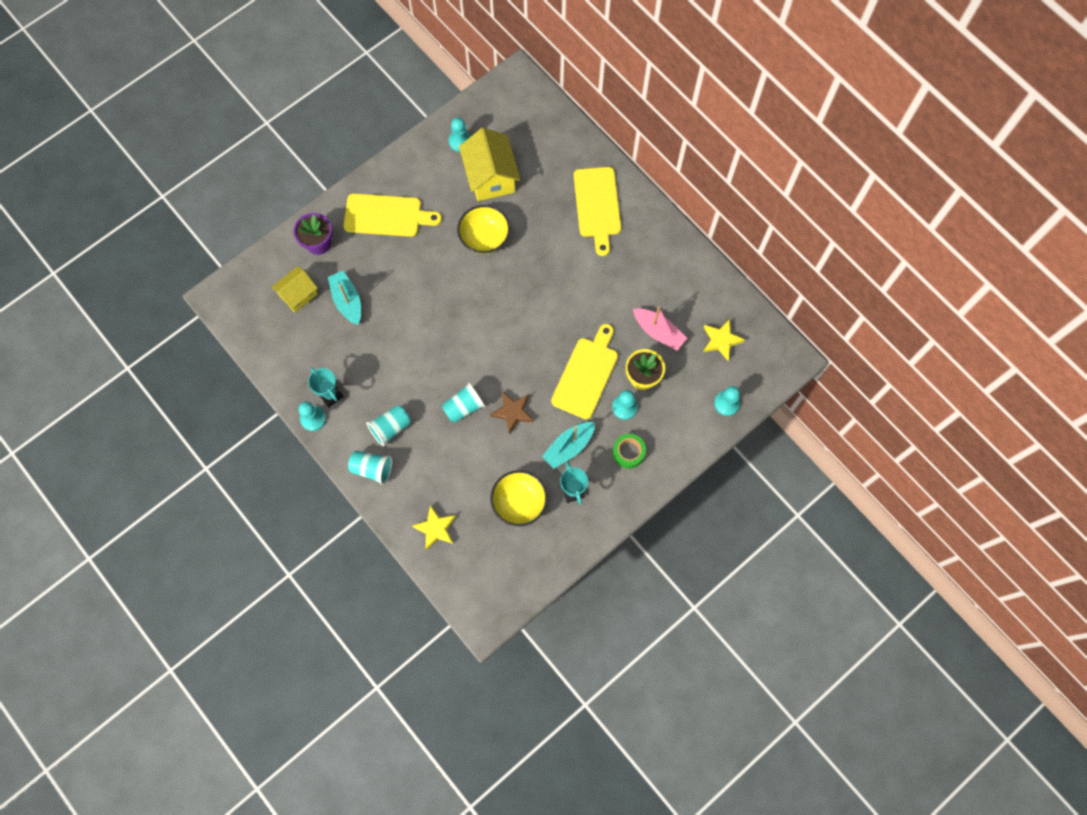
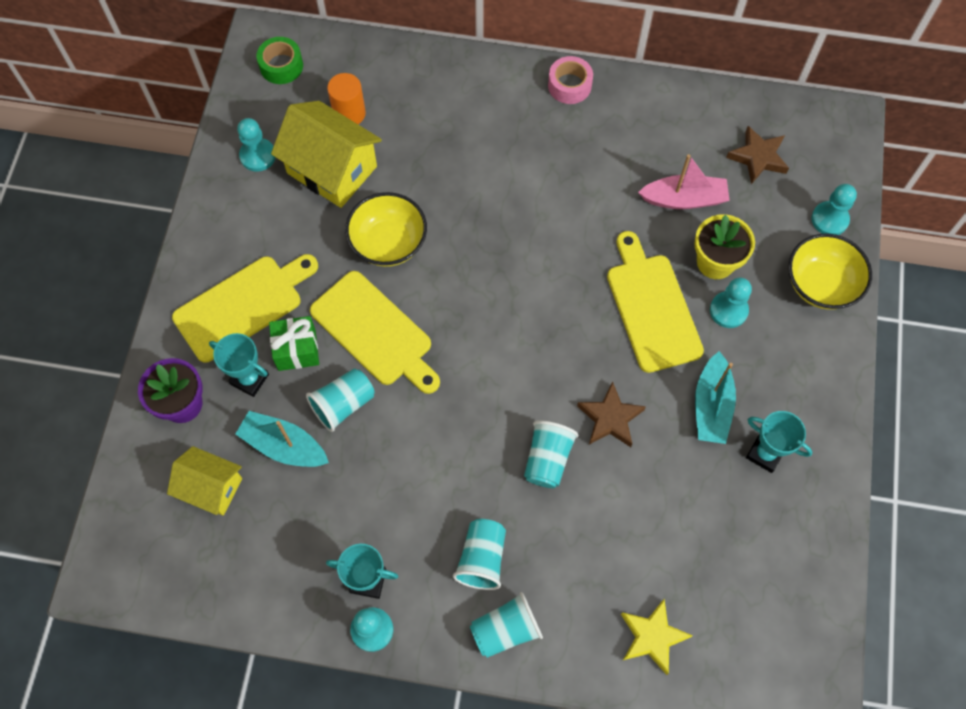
camera: 40 degrees left, 5 degrees down
yellow house [271,266,318,312] -> yellow house turned 75 degrees counterclockwise [167,446,242,516]
yellow bowl [490,470,548,527] -> yellow bowl moved to [788,233,872,310]
yellow cutting board [574,167,621,256] -> yellow cutting board moved to [310,271,440,394]
green tape [613,434,646,468] -> green tape moved to [257,37,303,84]
yellow star [703,319,745,361] -> brown star [726,126,789,184]
none -> turquoise trophy [209,333,269,397]
none -> green gift [269,316,319,371]
none -> turquoise cup [306,368,375,432]
none -> orange cylinder [327,73,366,124]
none -> pink tape [548,56,593,104]

